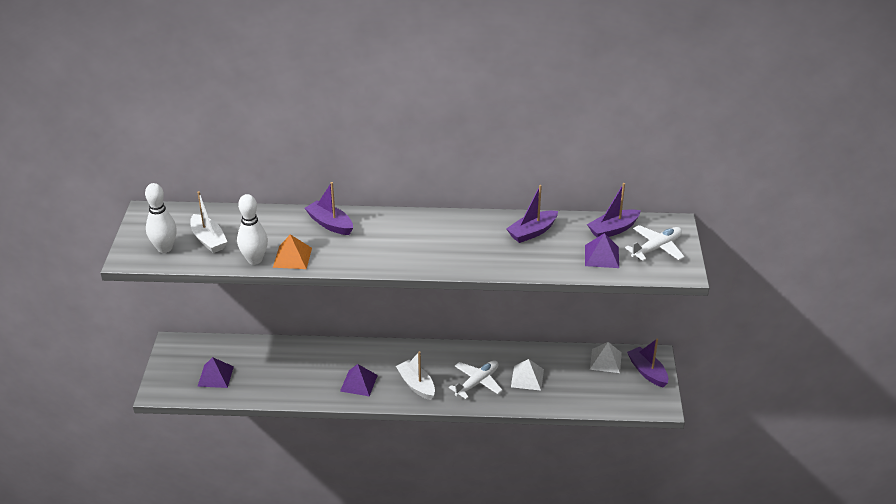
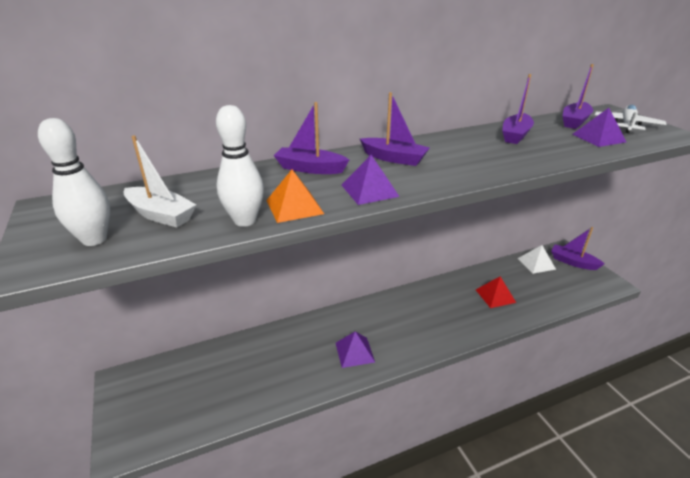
camera: 25 degrees left, 5 degrees down
purple pyramid [197,357,234,388] -> purple pyramid moved to [342,155,400,205]
white boat [396,351,435,400] -> none
white plane [449,360,502,399] -> none
white pyramid [511,359,544,391] -> red pyramid [476,276,516,308]
none -> purple boat [360,92,430,166]

